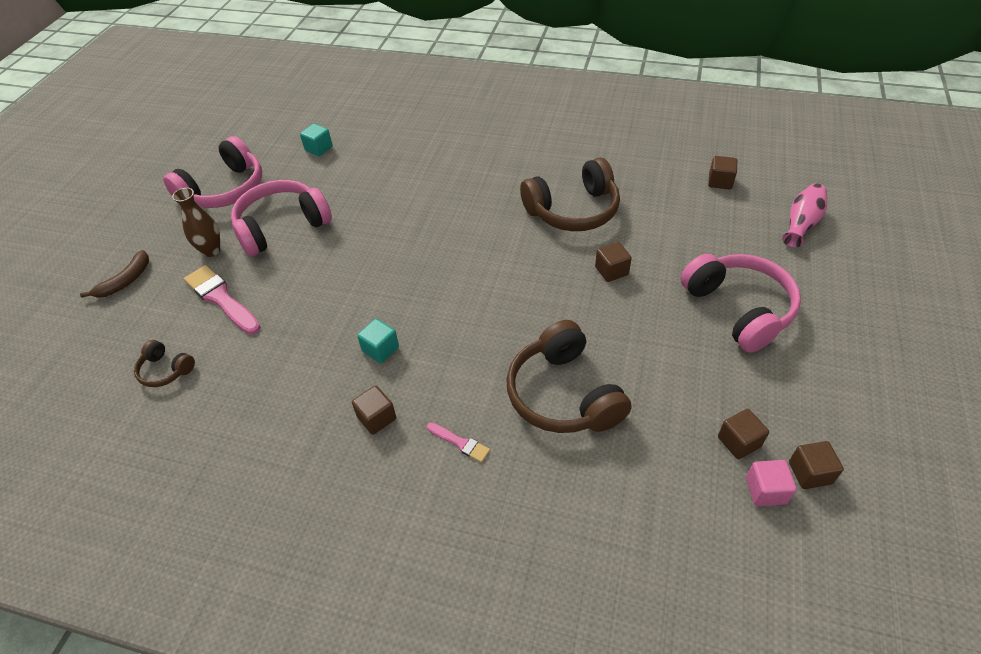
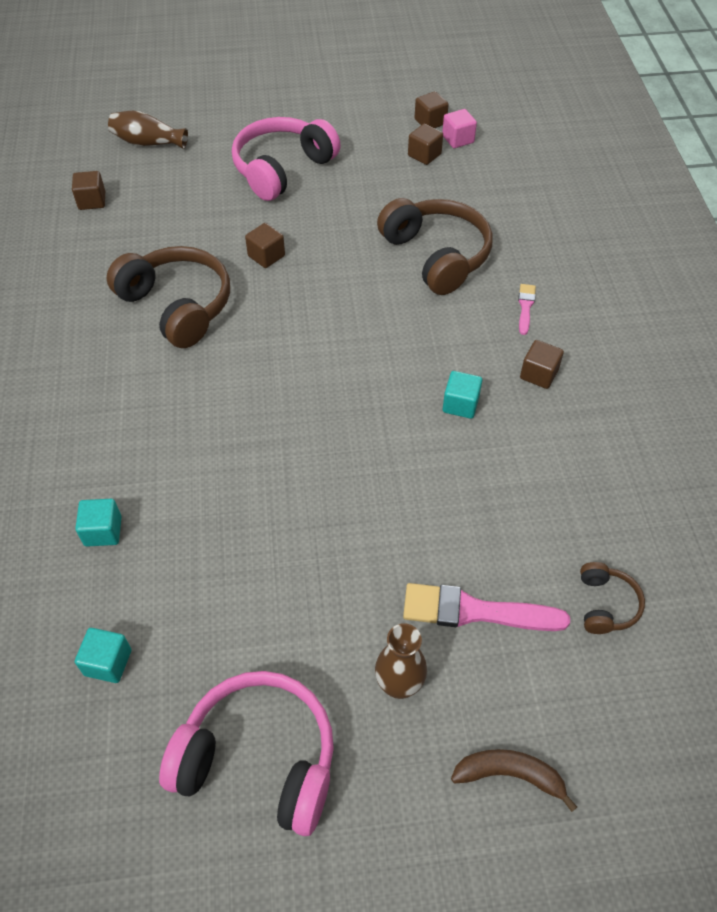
camera: 115 degrees left, 5 degrees up
pink brush [184,265,261,335] -> pink brush turned 75 degrees clockwise [403,583,570,631]
pink headphones [231,180,332,256] -> none
brown headphones [507,320,632,433] -> brown headphones turned 75 degrees counterclockwise [377,198,493,295]
pink vase [782,183,827,248] -> brown vase [108,111,188,149]
none -> turquoise cube [75,499,122,547]

